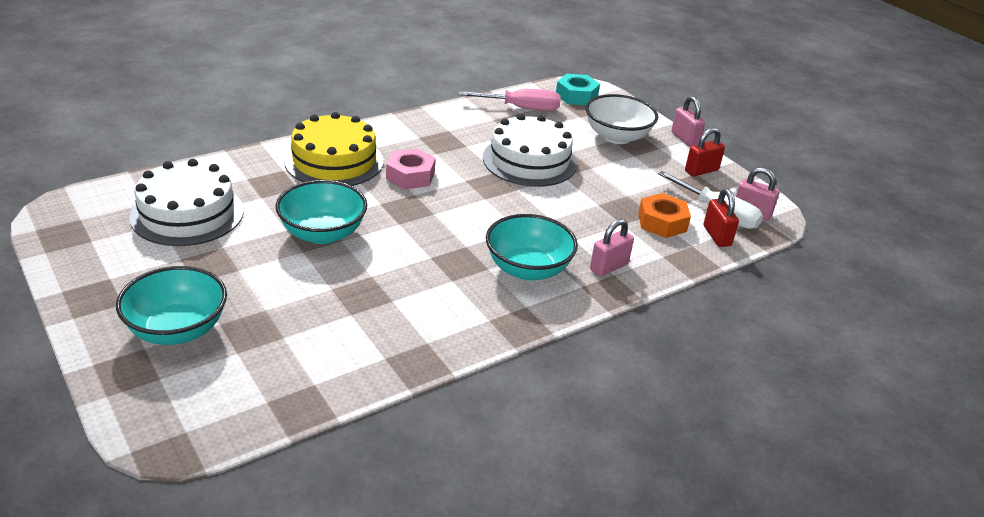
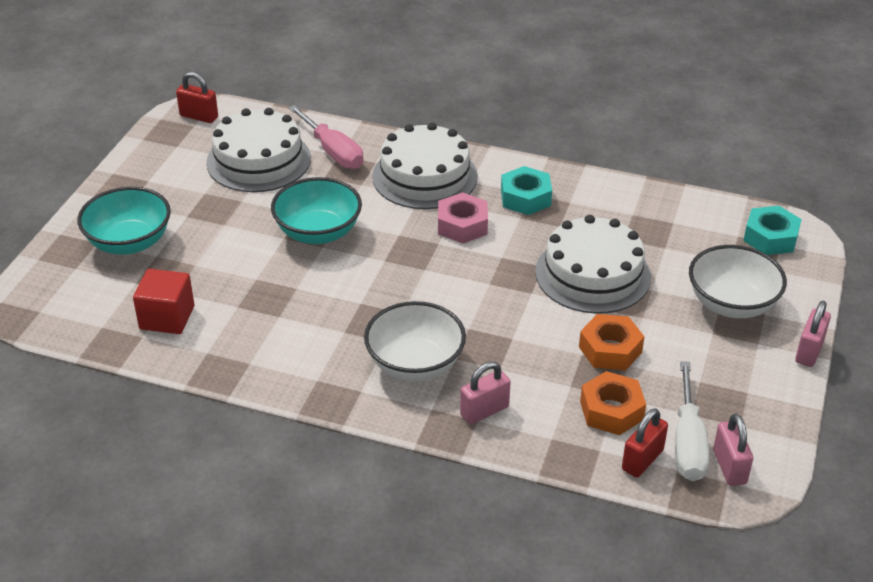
camera: 55 degrees right, 5 degrees up
yellow cake [284,112,384,186] -> white cake [372,123,478,209]
pink screwdriver [459,89,561,111] -> pink screwdriver moved to [288,105,364,169]
turquoise bowl [486,214,578,281] -> white bowl [364,301,466,381]
pink padlock [590,219,634,277] -> pink padlock turned 45 degrees counterclockwise [460,361,511,425]
red padlock [685,128,725,177] -> red padlock moved to [176,72,218,123]
none -> red cube [133,269,194,334]
none -> turquoise nut [501,166,552,215]
none -> orange nut [579,314,645,370]

